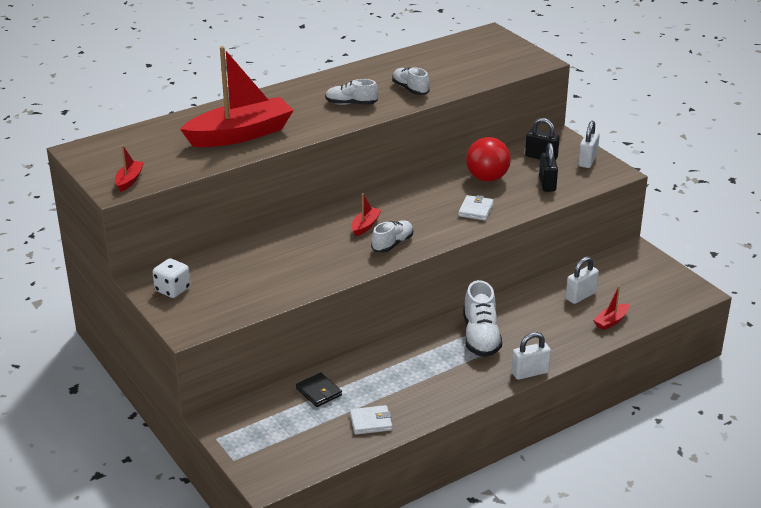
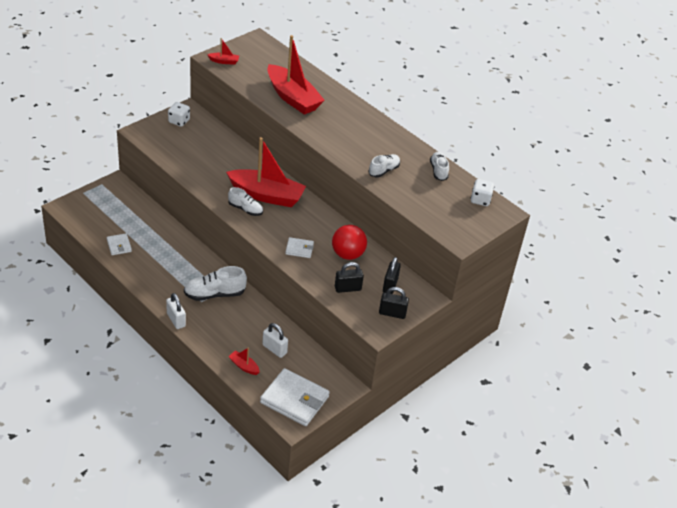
camera: 75 degrees right, 10 degrees up
black wallet [296,372,342,407] -> none
white shoe [325,79,378,105] -> white shoe moved to [430,152,449,181]
red boat [351,193,381,236] -> red boat [226,137,306,207], size x2.41
white padlock [578,121,600,168] -> black padlock [379,287,409,319]
none -> white wallet [260,368,330,426]
none -> white dice [470,179,494,206]

